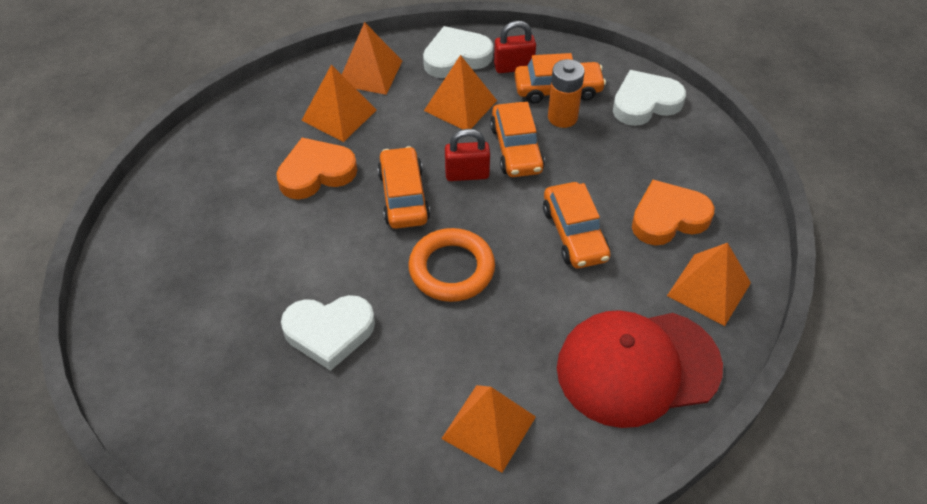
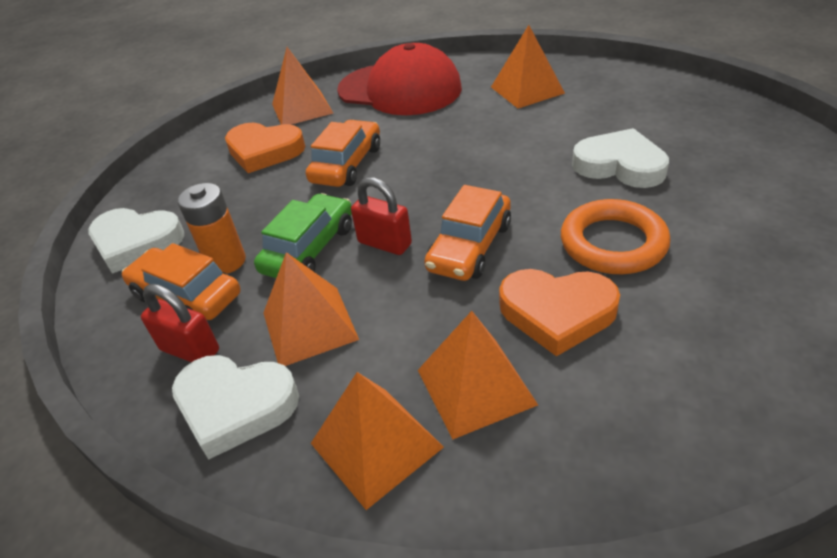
camera: 140 degrees left, 10 degrees down
orange ring [408,228,495,302] -> orange ring moved to [561,199,671,274]
orange car [490,102,545,177] -> green car [254,193,352,278]

